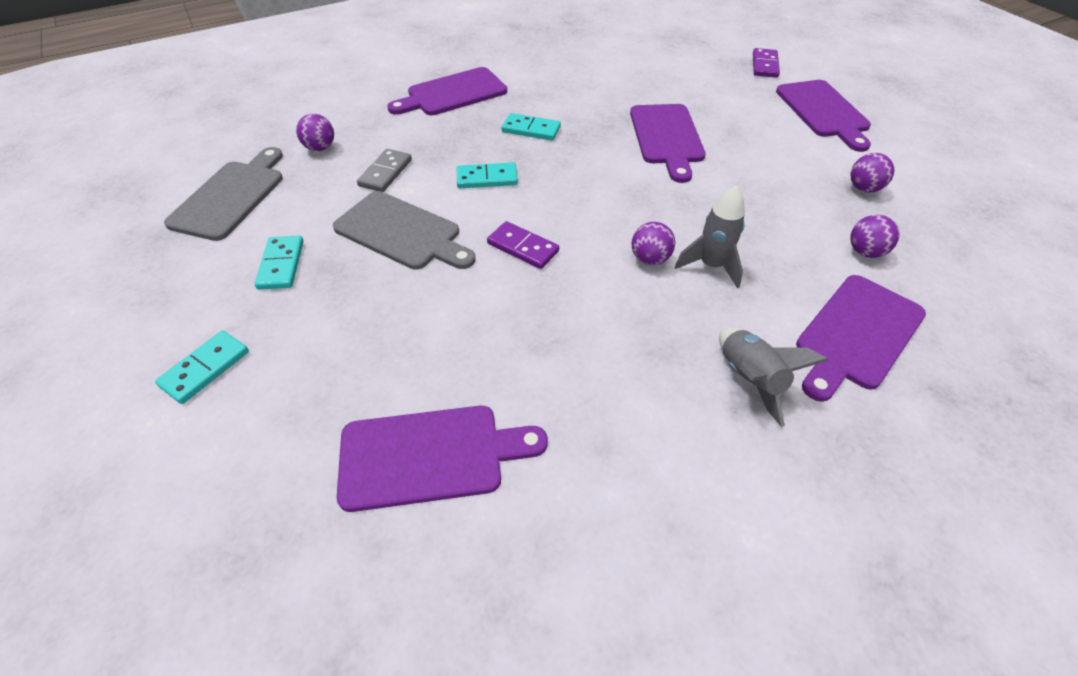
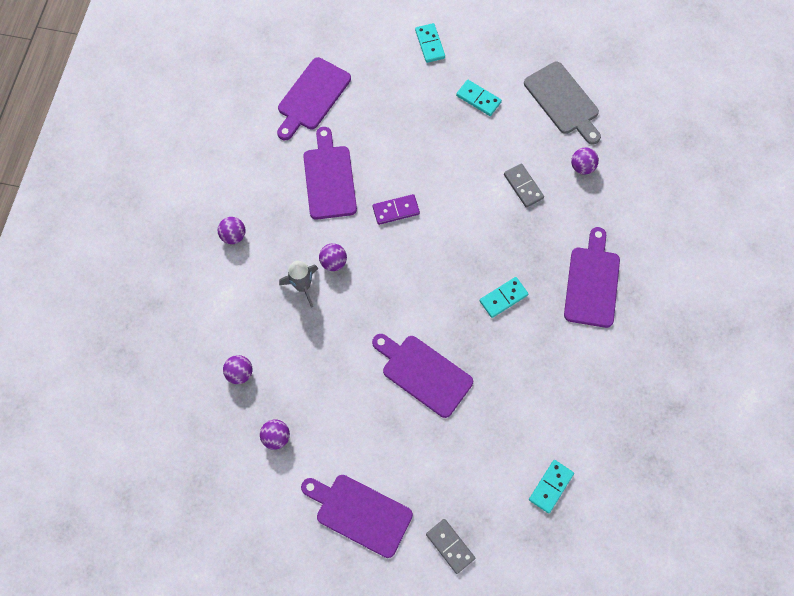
camera: 130 degrees right, 20 degrees up
grey cutting board [333,191,476,270] -> none
turquoise domino [457,162,518,188] -> turquoise domino moved to [529,460,574,513]
grey rocket [719,328,829,427] -> purple ball [218,217,246,244]
purple domino [753,48,780,78] -> grey domino [426,519,475,574]
purple cutting board [796,275,926,402] -> purple cutting board moved to [303,127,357,220]

